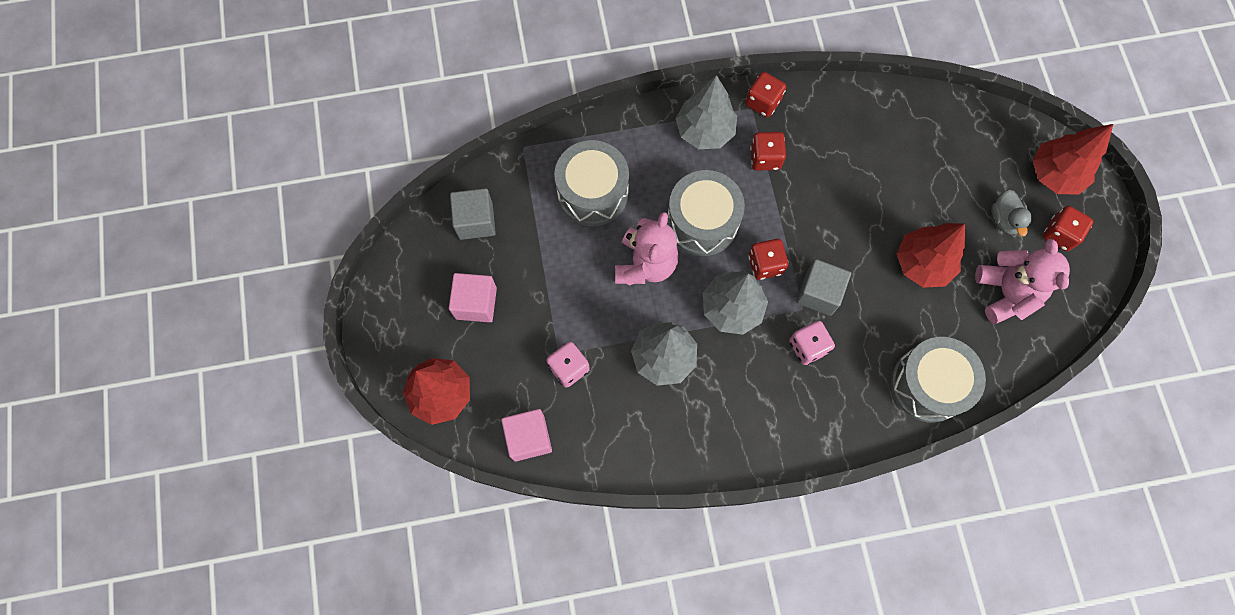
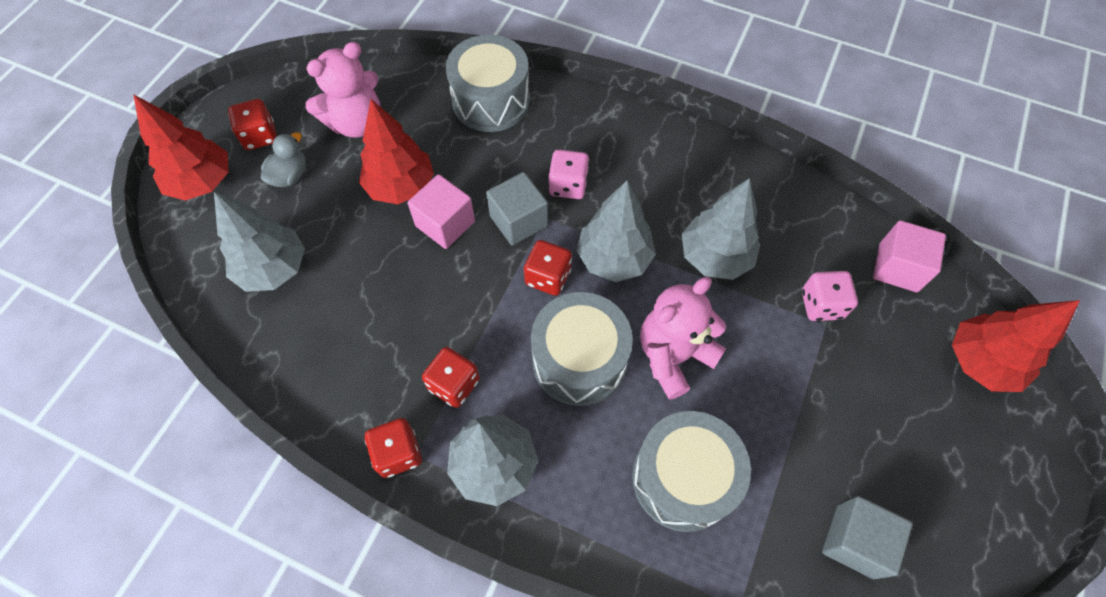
camera: 145 degrees left, 10 degrees down
pink cube [449,273,497,322] -> pink cube moved to [408,174,475,249]
pink teddy bear [975,239,1070,324] -> pink teddy bear turned 150 degrees counterclockwise [305,42,381,137]
none -> grey tree [214,192,305,292]

